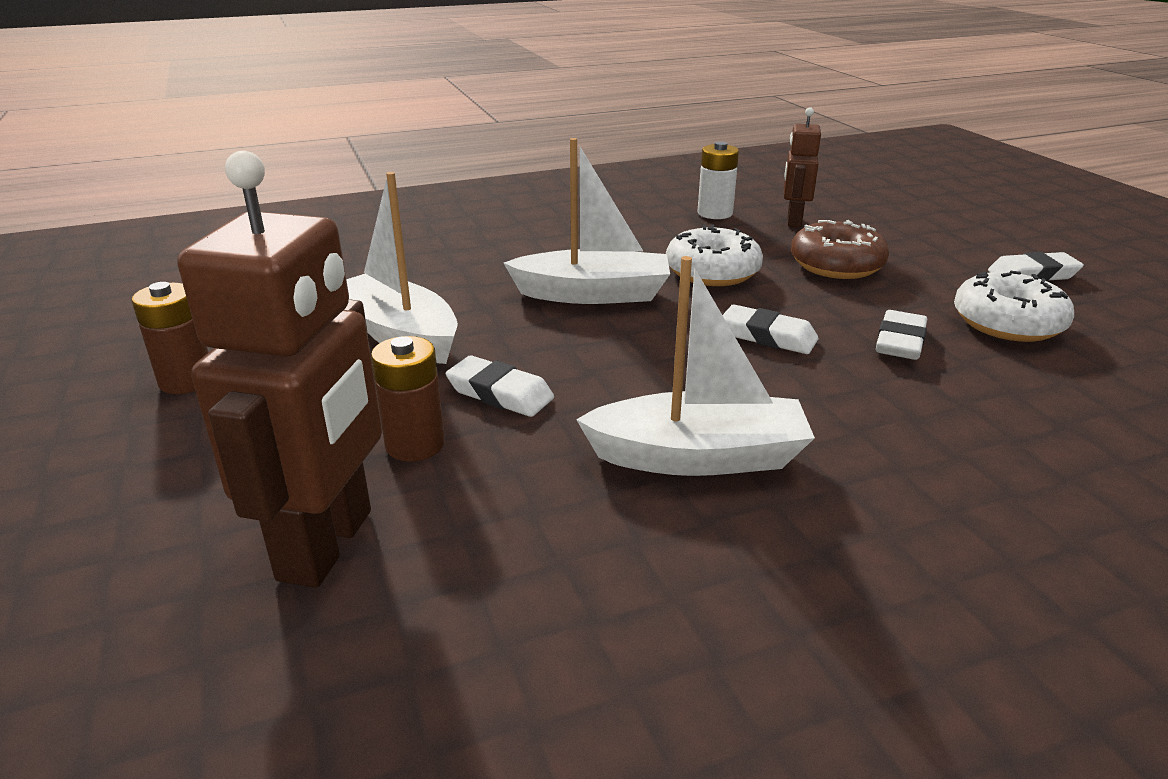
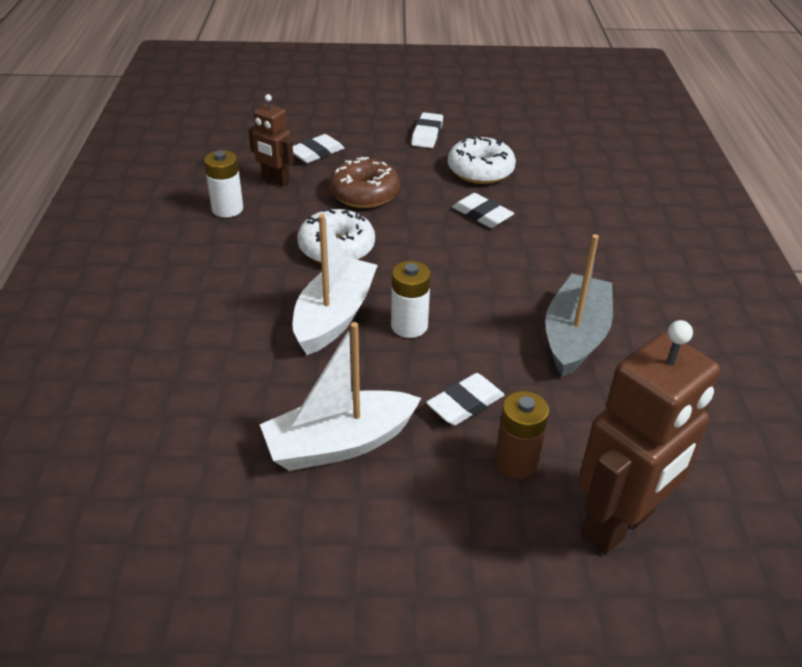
camera: 70 degrees left, 10 degrees up
brown battery [132,282,209,394] -> none
brown robot [177,151,382,588] -> brown robot turned 105 degrees clockwise [578,320,720,554]
white boat [576,256,815,476] -> grey boat [545,234,613,377]
white eraser [723,305,818,354] -> white eraser moved to [293,134,344,163]
none -> white battery [391,261,431,338]

